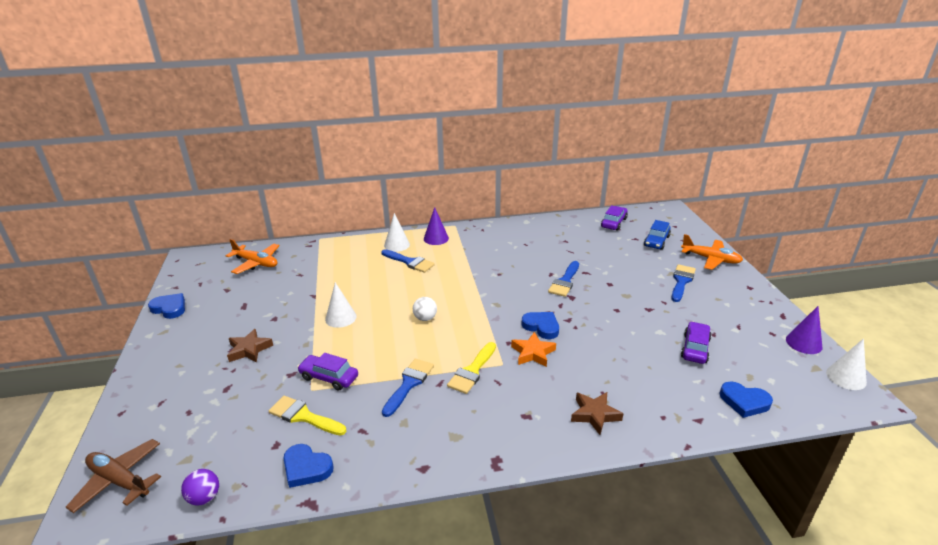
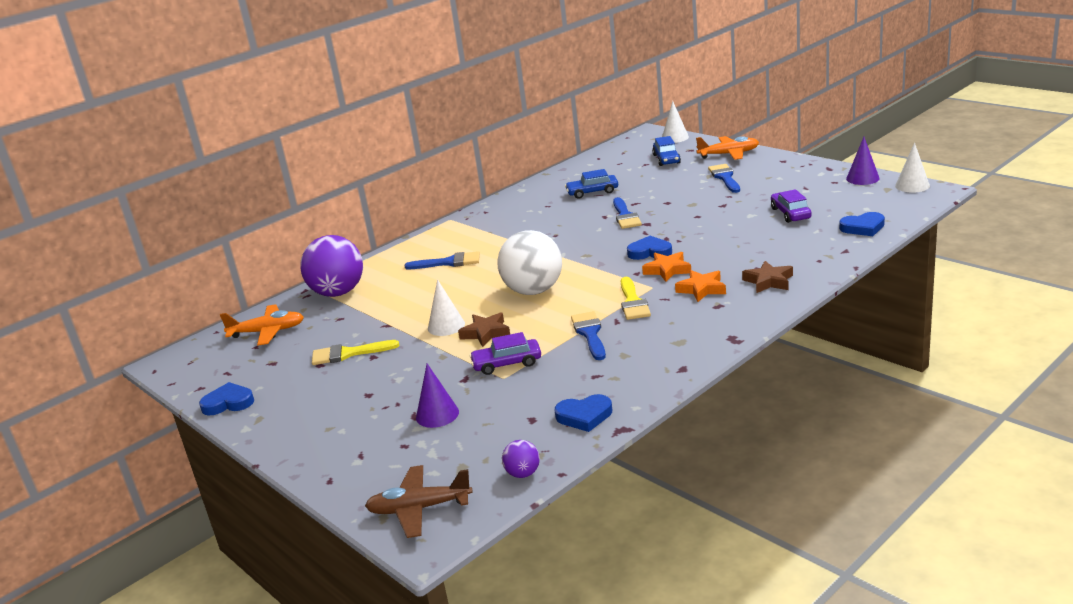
camera: 30 degrees left, 5 degrees down
brown star [227,329,273,363] -> brown star moved to [458,312,510,347]
yellow brush [269,396,346,436] -> yellow brush moved to [312,340,399,365]
white cone [384,213,410,252] -> white cone moved to [662,101,689,143]
white ball [413,297,437,321] -> white ball [497,230,562,295], size x2.26
purple cone [424,207,449,245] -> purple cone moved to [416,364,459,428]
purple car [601,205,628,231] -> none
none -> purple ball [300,235,363,297]
none -> blue car [565,169,618,199]
none -> orange star [675,270,726,302]

